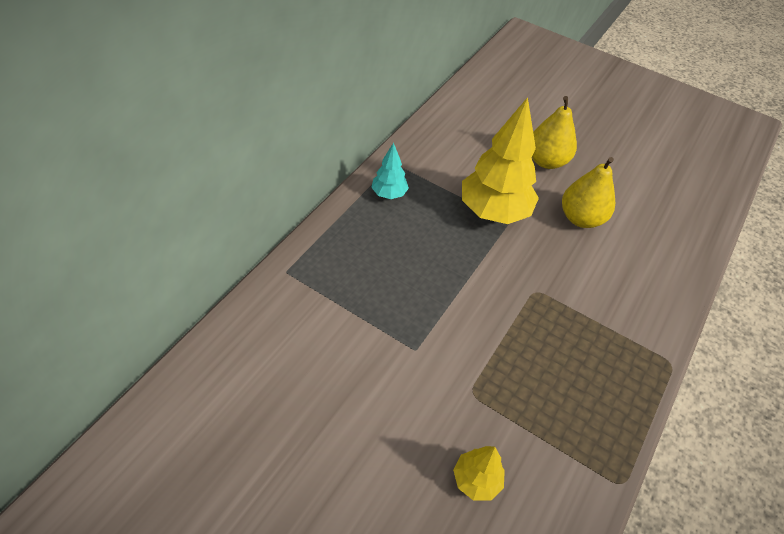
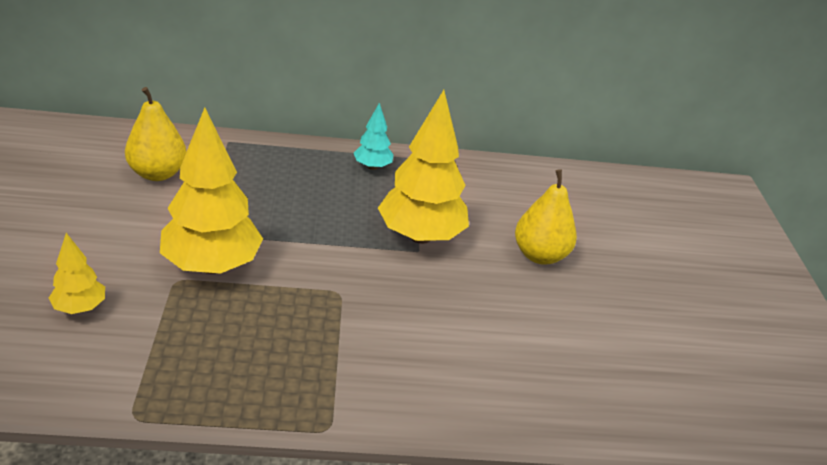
camera: 55 degrees right, 15 degrees down
yellow pear [562,157,615,228] -> yellow pear moved to [125,87,186,181]
none -> yellow tree [160,108,263,274]

